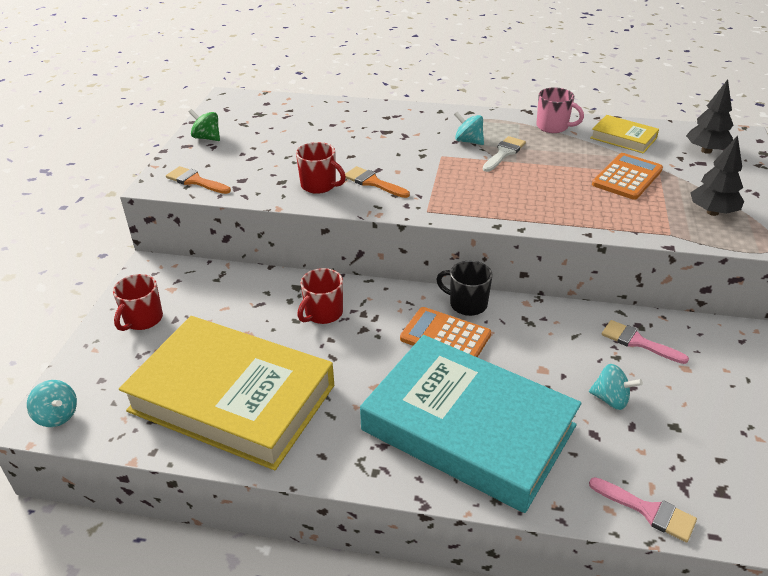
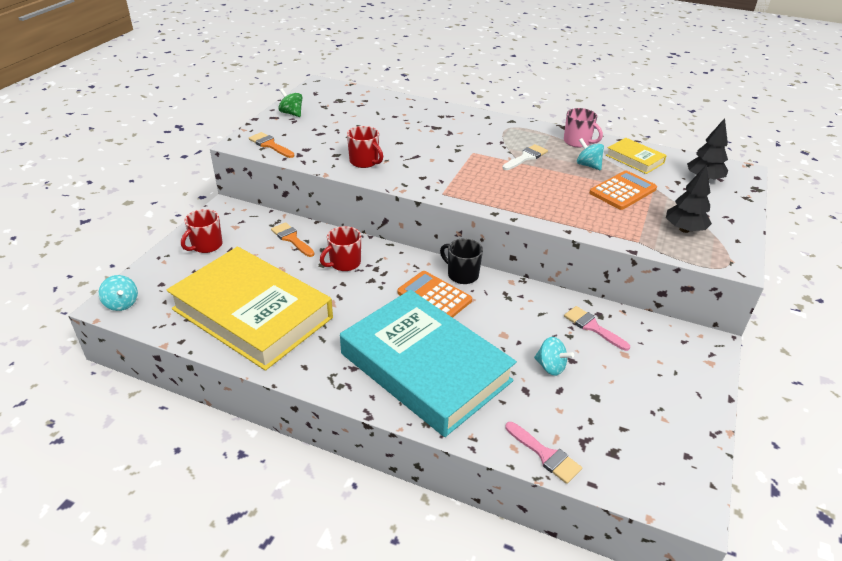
camera: 10 degrees right, 0 degrees up
orange brush [345,166,410,198] -> orange brush moved to [271,222,314,257]
turquoise spinning top [454,112,484,145] -> turquoise spinning top moved to [577,138,604,170]

